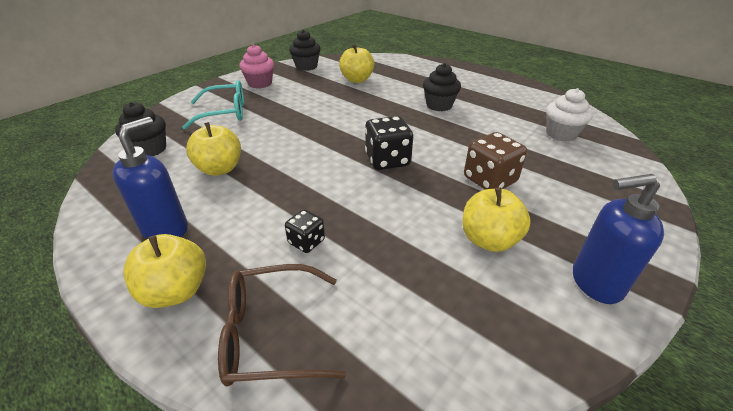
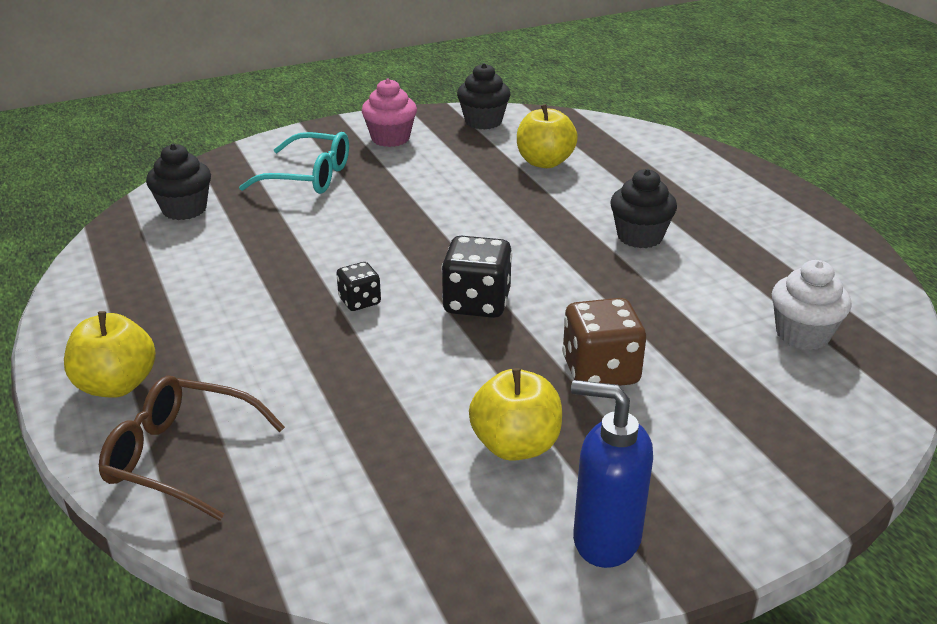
camera: 25 degrees right, 5 degrees down
blue soap dispenser [113,117,188,239] -> none
yellow apple [186,122,241,176] -> none
black dice [285,209,325,253] -> black dice moved to [336,262,381,311]

